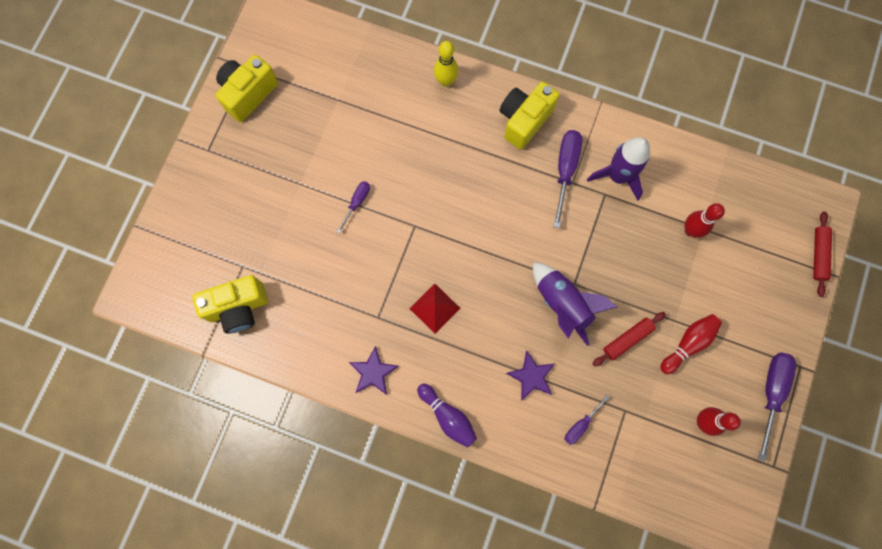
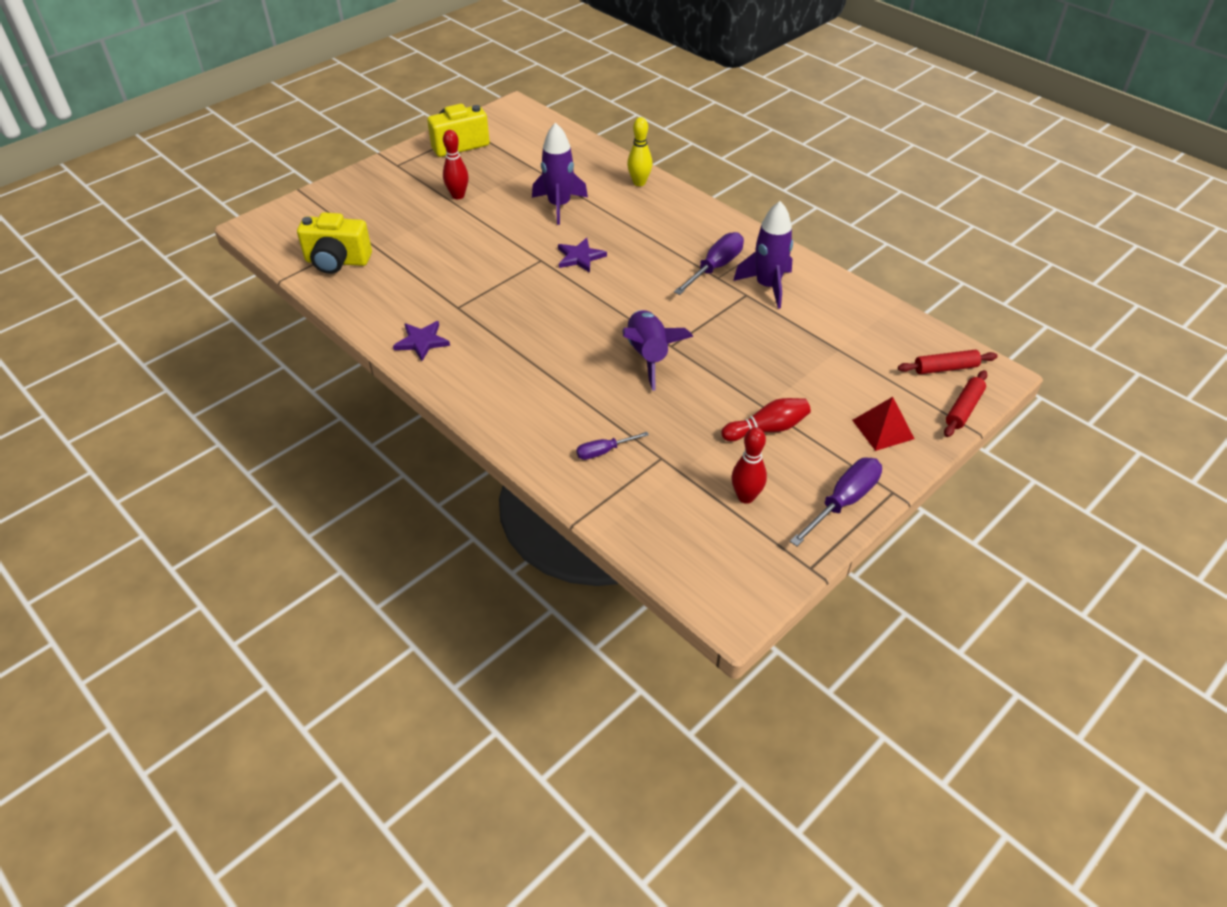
camera: 25 degrees right, 30 degrees down
purple screwdriver [337,181,370,233] -> none
red pyramid [410,283,460,334] -> red pyramid moved to [852,397,915,451]
purple bowling pin [417,383,477,448] -> none
yellow camera [500,81,560,149] -> none
purple star [506,350,554,401] -> purple star moved to [558,238,607,273]
red rolling pin [593,312,666,366] -> red rolling pin moved to [898,350,998,374]
red bowling pin [685,203,725,238] -> red bowling pin moved to [443,130,469,199]
none -> purple rocket [532,122,588,225]

